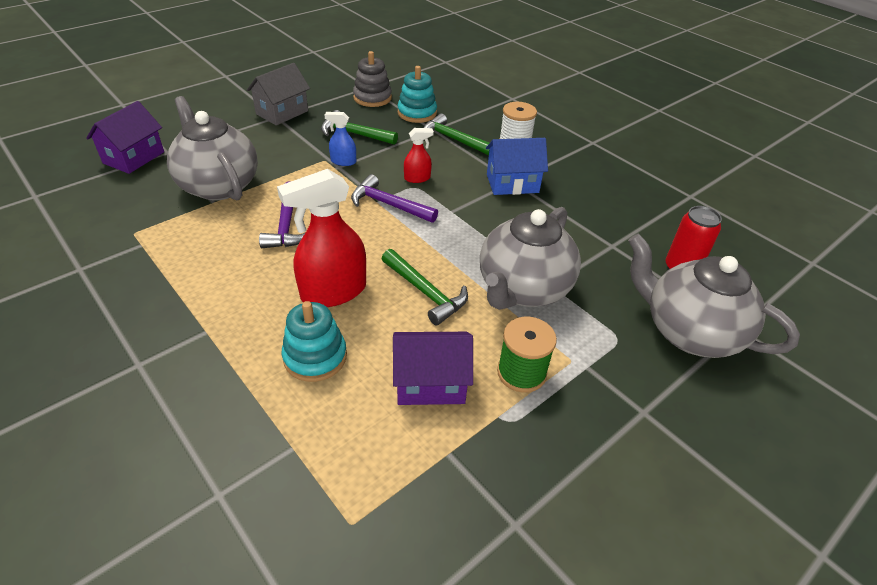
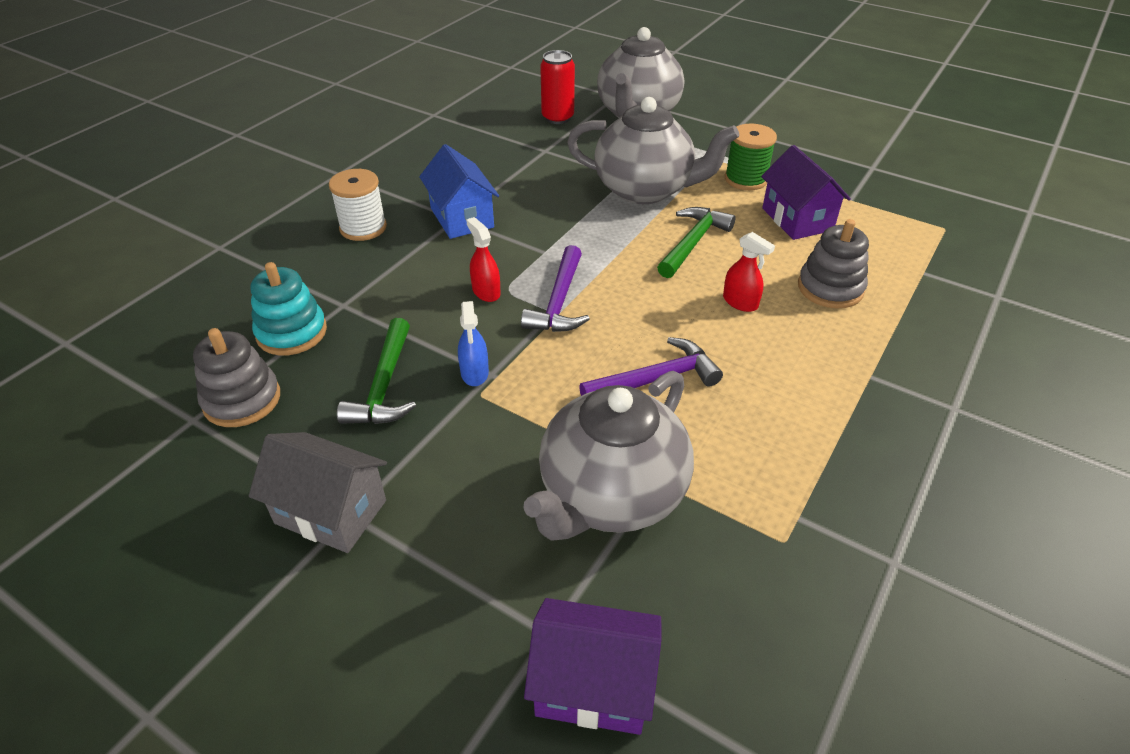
camera: 105 degrees left, 0 degrees up
red spray bottle [277,169,366,307] -> red spray bottle [723,232,775,312], size x0.49
turquoise stacking toy [282,301,347,382] -> grey stacking toy [798,219,869,308]
green hammer [423,114,490,155] -> none

